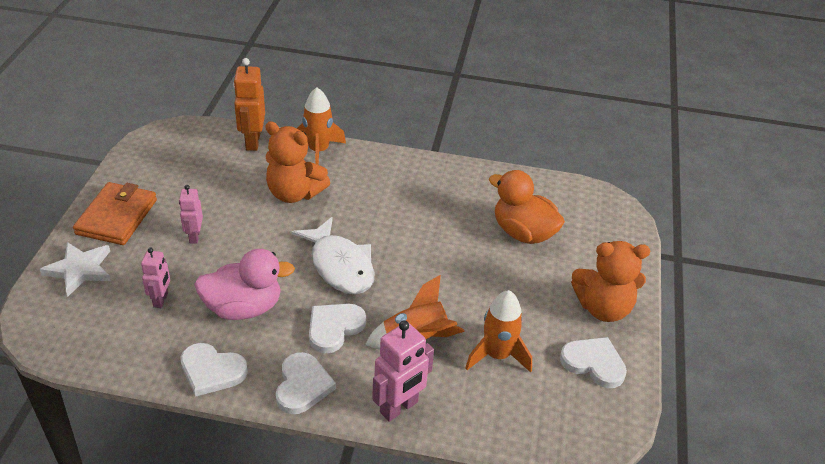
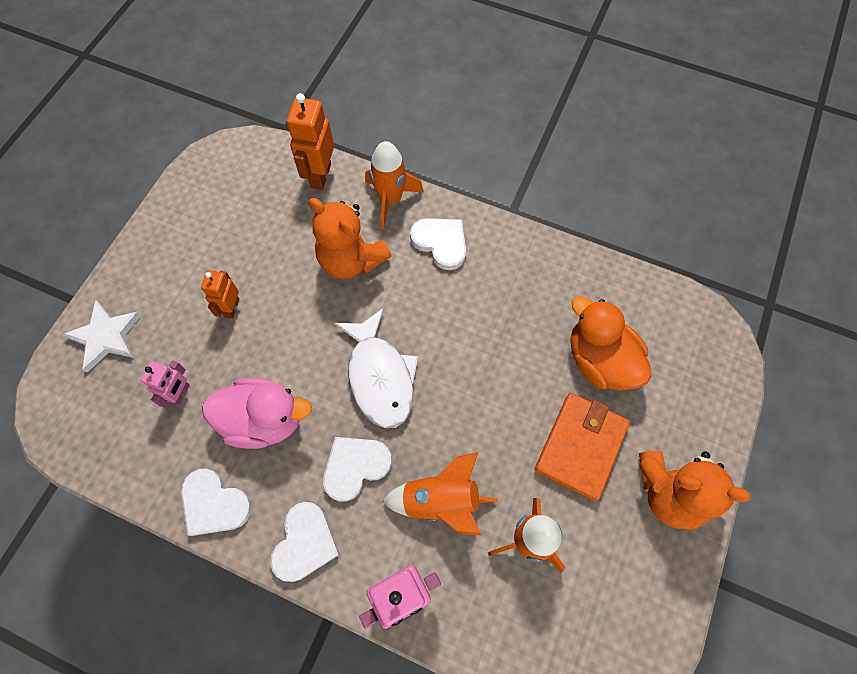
camera: 15 degrees right, 25 degrees up
orange wallet [73,182,157,245] -> orange wallet moved to [534,393,630,501]
pink robot [179,185,203,244] -> orange robot [201,270,239,319]
white heart [560,337,627,388] -> white heart moved to [410,218,466,270]

